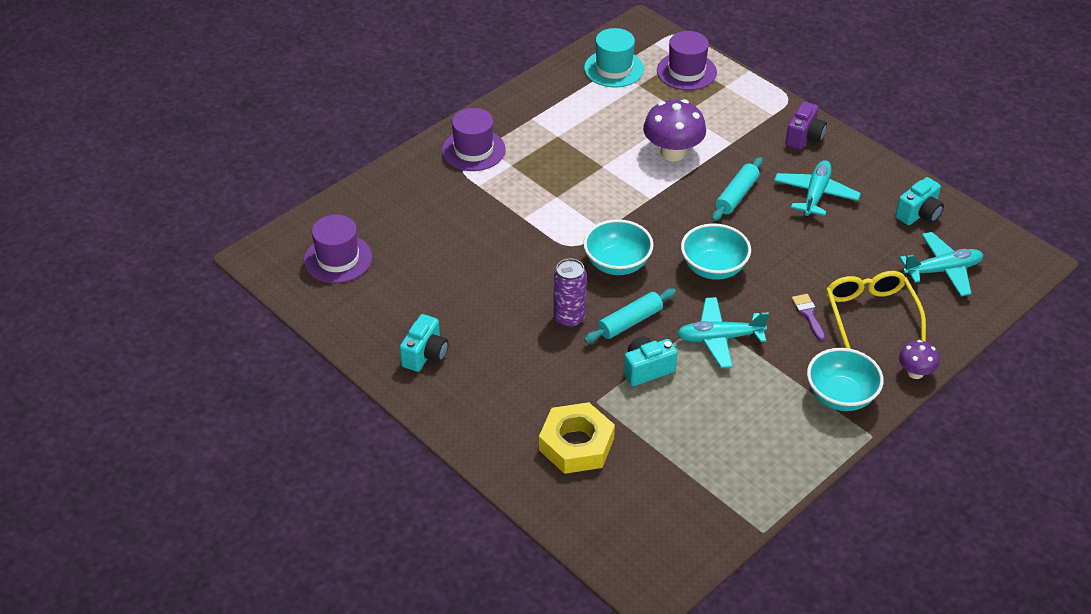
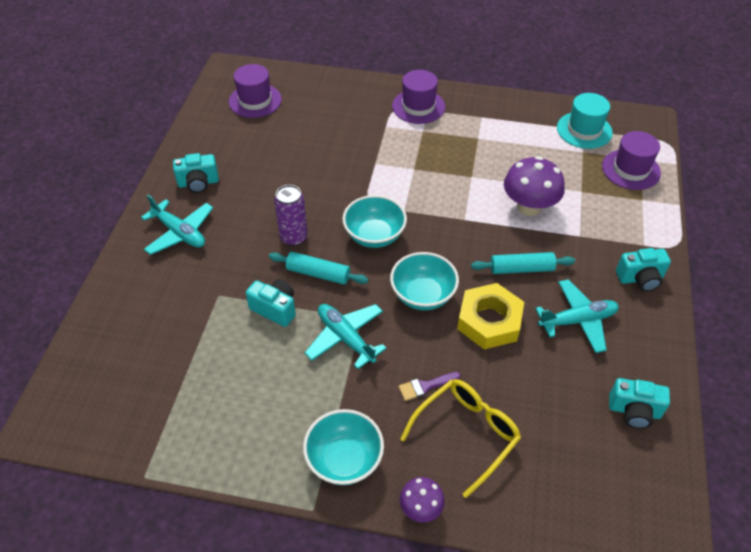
camera: 55 degrees right, 5 degrees up
yellow nut [539,402,615,474] -> yellow nut moved to [457,283,524,349]
purple camera [785,101,827,150] -> turquoise camera [616,248,671,292]
purple brush [792,294,825,341] -> purple brush turned 150 degrees counterclockwise [399,372,460,401]
turquoise plane [900,232,983,296] -> turquoise plane moved to [141,194,213,255]

